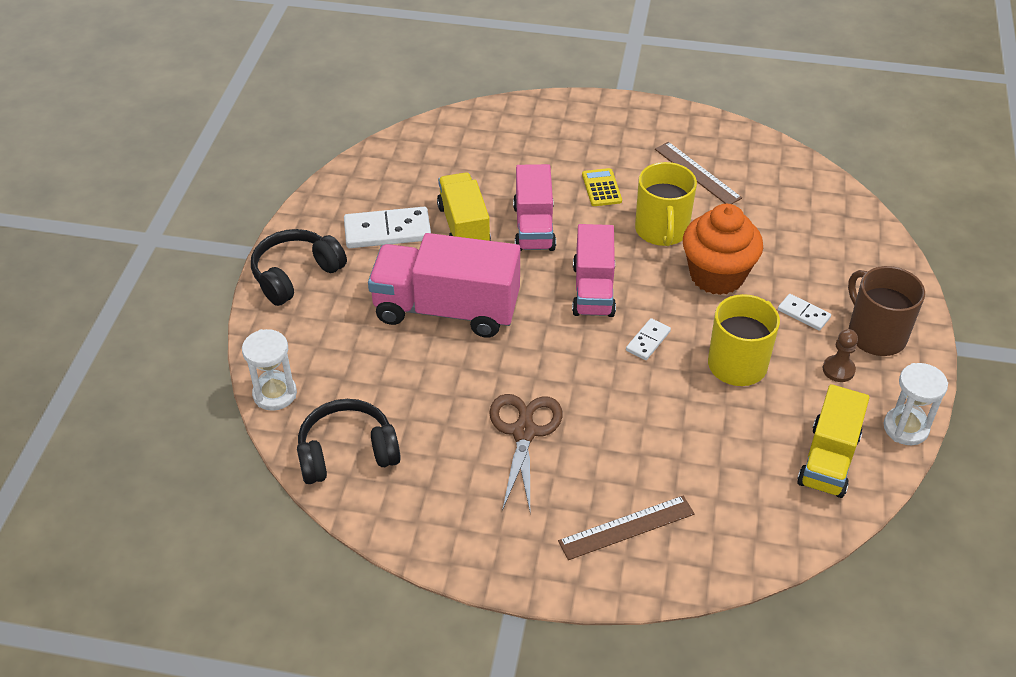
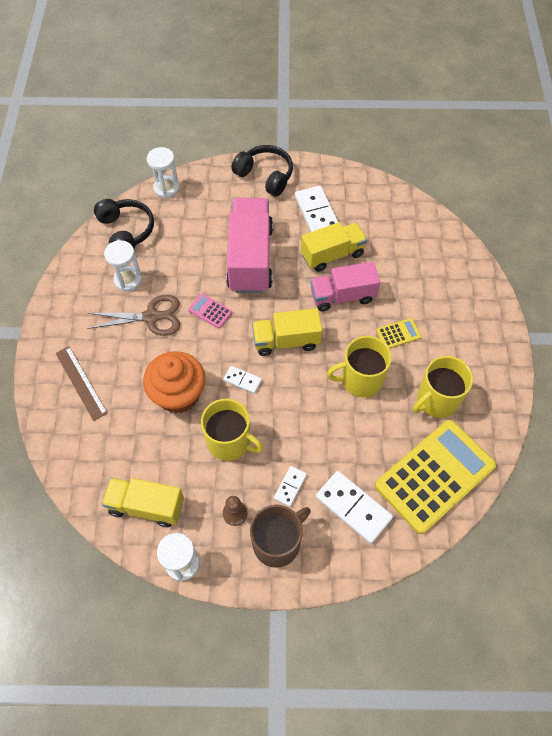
camera: 80 degrees right, 15 degrees up
pink truck [572,224,616,317] -> yellow truck [252,308,322,356]
brown ruler [655,142,742,204] -> yellow mug [413,356,473,418]
orange cupcake [683,204,763,295] -> orange cupcake moved to [143,351,206,413]
none -> white hourglass [104,240,142,292]
none -> pink calculator [188,294,232,329]
none -> white domino [316,471,393,544]
none -> yellow calculator [375,420,496,534]

